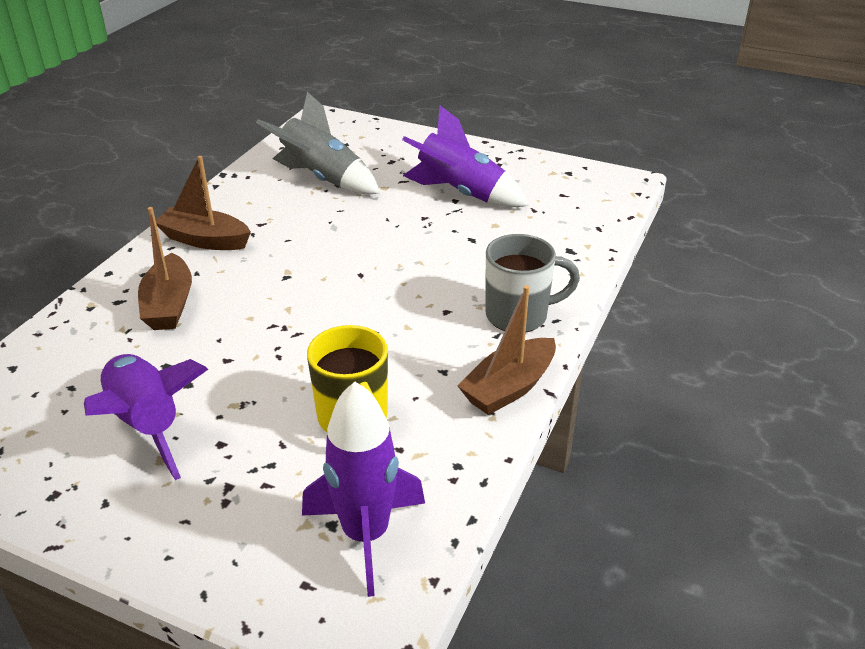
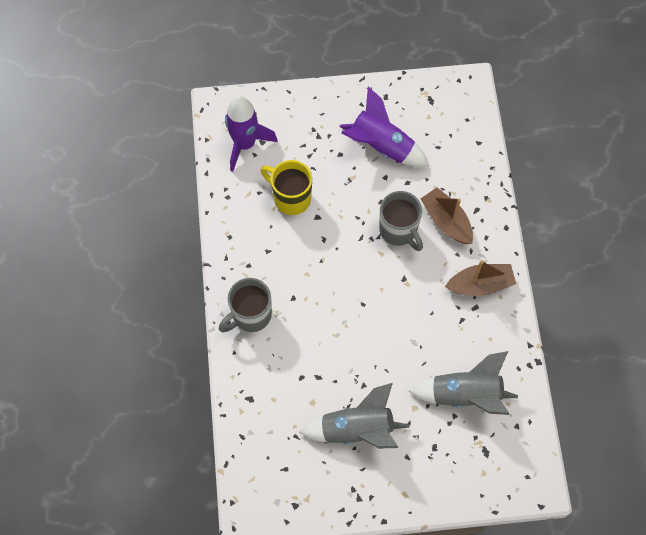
camera: 150 degrees right, 30 degrees up
purple rocket [402,106,529,207] -> grey rocket [299,383,410,448]
brown boat [458,286,556,415] -> none
none -> grey mug [379,191,423,251]

